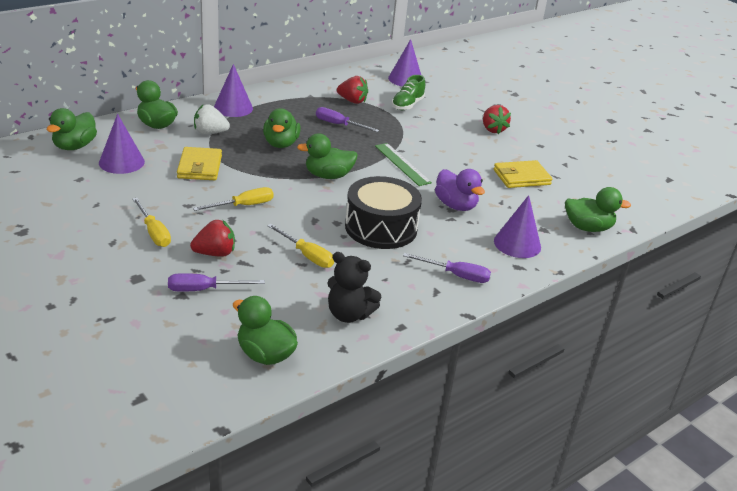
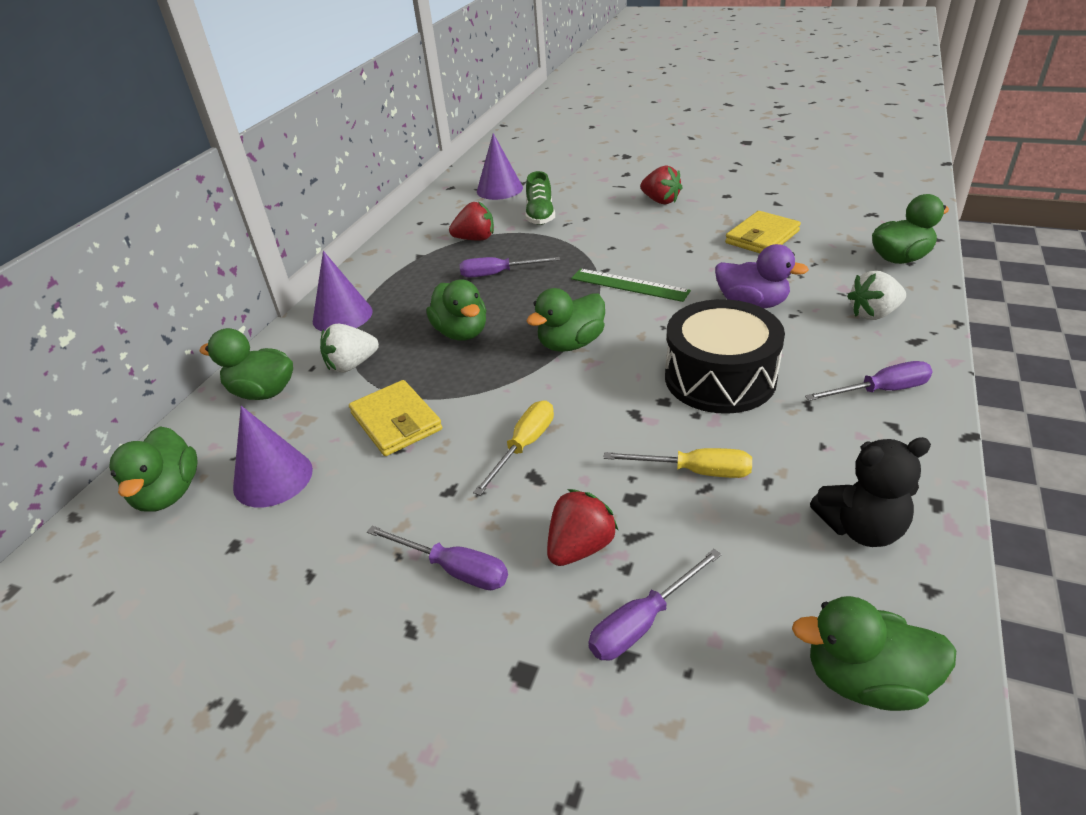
camera: 25 degrees left, 5 degrees up
yellow screwdriver [133,198,171,247] -> purple screwdriver [367,526,508,590]
purple cone [494,195,541,258] -> white strawberry [847,271,906,320]

